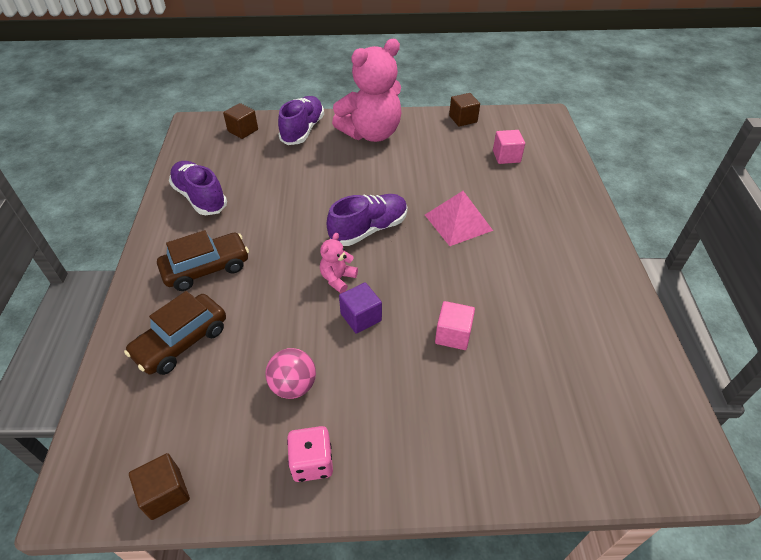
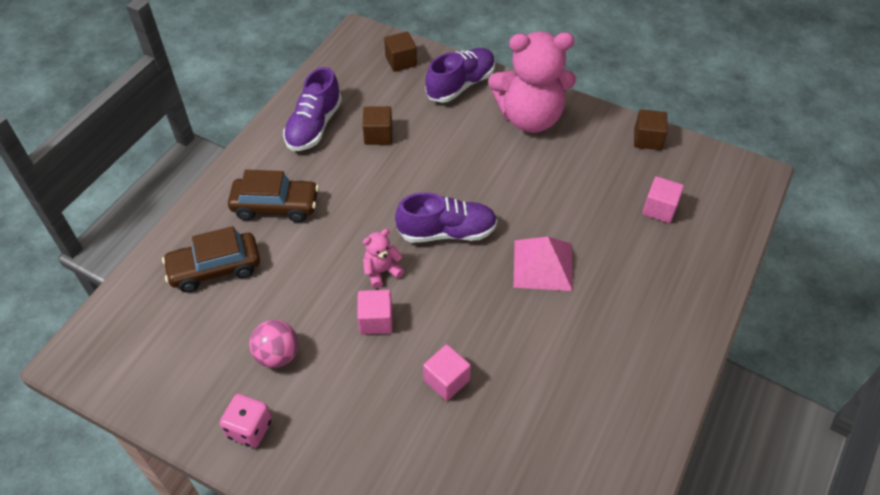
camera: 30 degrees right, 5 degrees up
brown cube [129,453,190,520] -> brown cube moved to [362,106,392,145]
purple shoe [169,161,227,215] -> purple shoe turned 150 degrees counterclockwise [283,67,342,151]
purple cube [339,282,382,334] -> pink cube [357,290,393,334]

